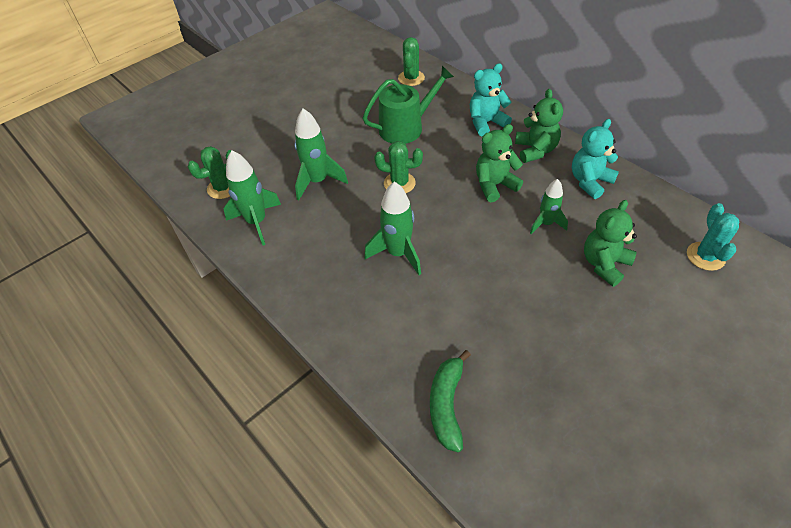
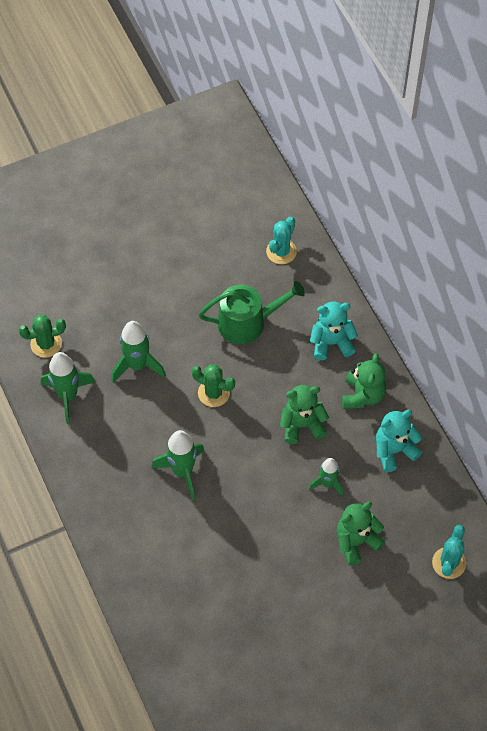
camera: 15 degrees right, 10 degrees up
green cactus [398,37,425,86] -> turquoise cactus [266,217,297,264]
green banana [430,350,471,452] -> none

